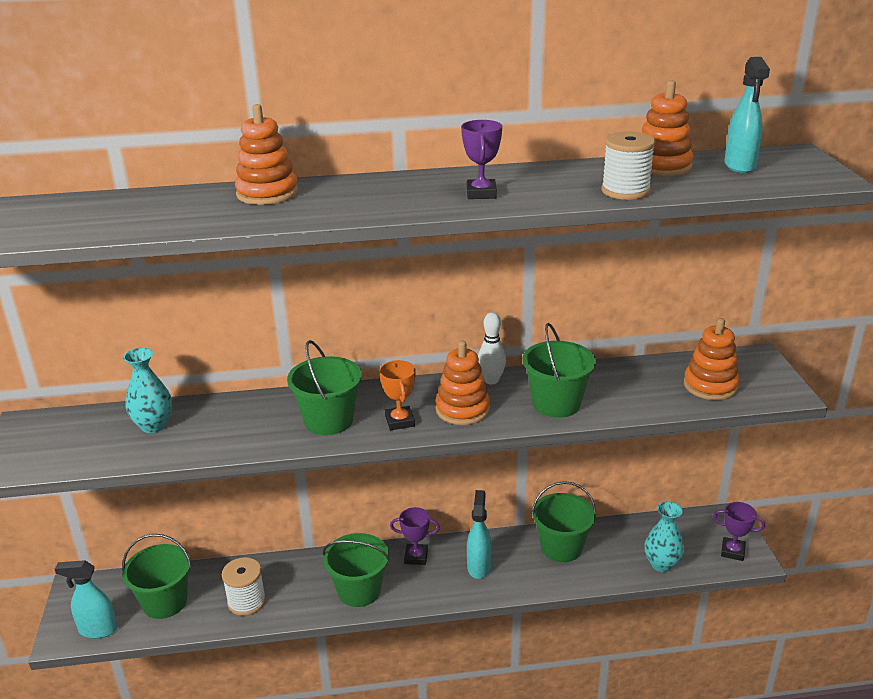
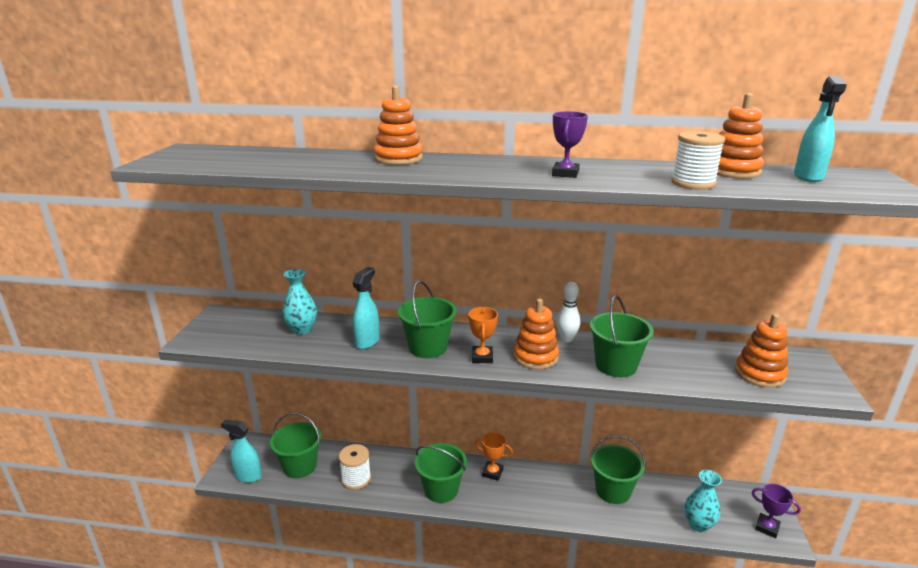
camera: 15 degrees right, 5 degrees down
purple trophy [390,507,440,565] -> orange trophy [475,432,513,481]
turquoise spray bottle [467,490,492,579] -> turquoise spray bottle moved to [352,267,380,350]

